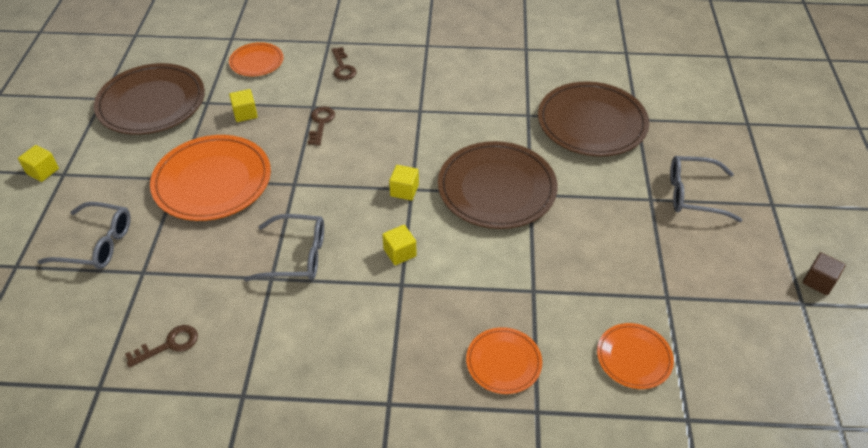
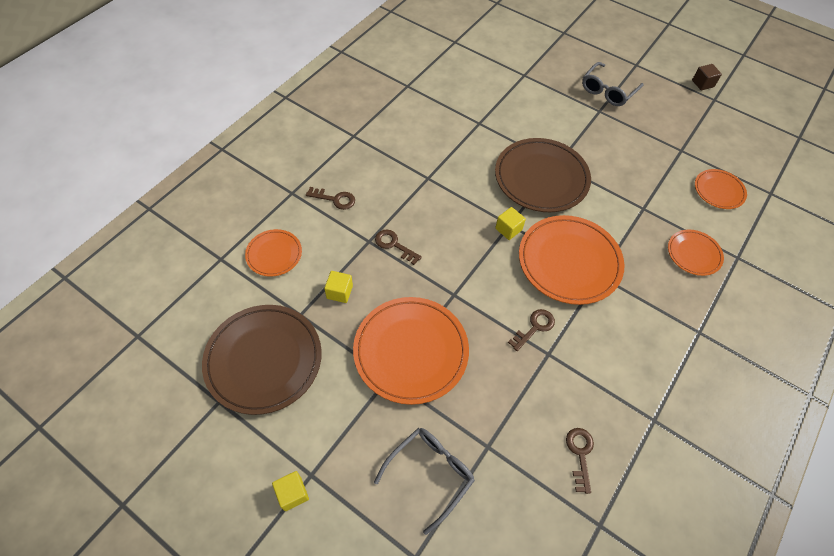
camera: 60 degrees left, 10 degrees up
grey glasses [244,214,324,281] -> brown key [508,309,555,351]
yellow cube [382,225,417,265] -> orange plate [519,215,625,305]
brown plate [538,81,649,156] -> none

